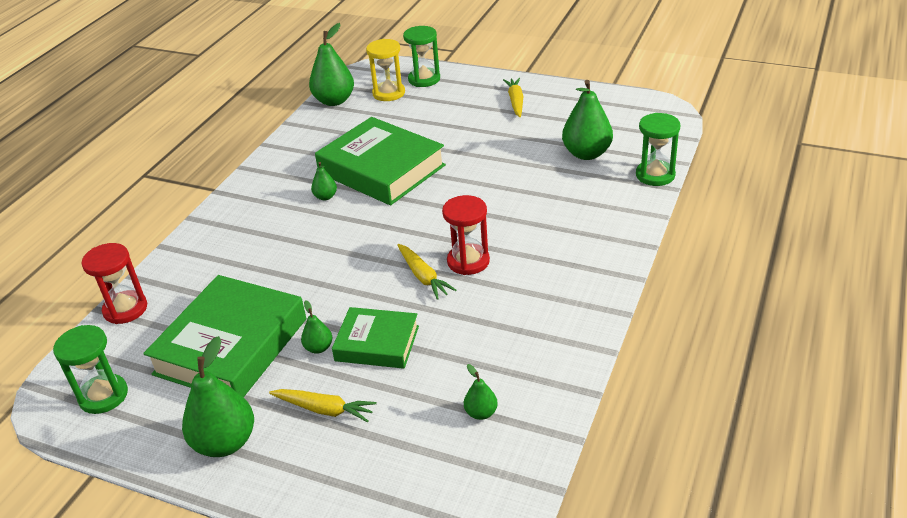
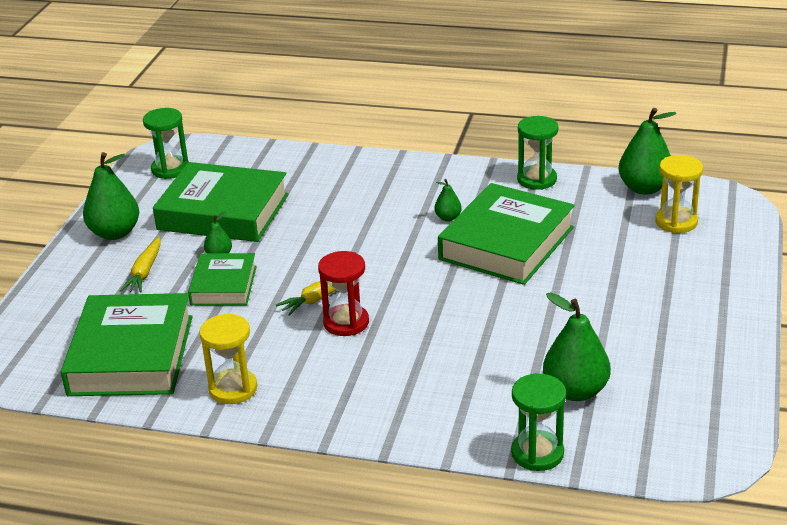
camera: 80 degrees right, 5 degrees down
red hourglass [82,243,147,324] -> none
green hourglass [403,26,440,87] -> green hourglass moved to [517,116,558,190]
green pear [464,364,498,420] -> green book [61,293,193,396]
yellow carrot [503,78,524,117] -> none
none -> yellow hourglass [199,314,257,404]

